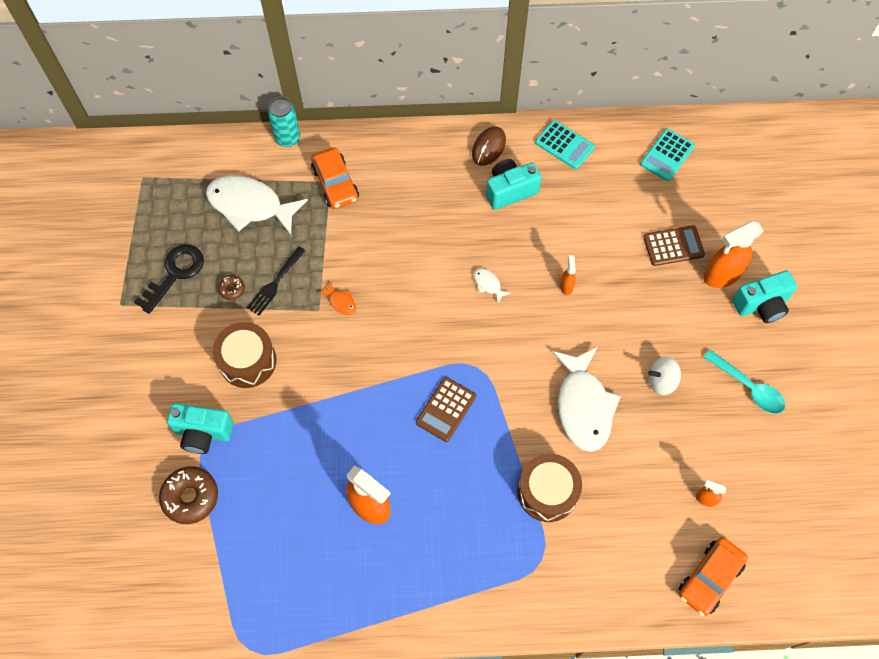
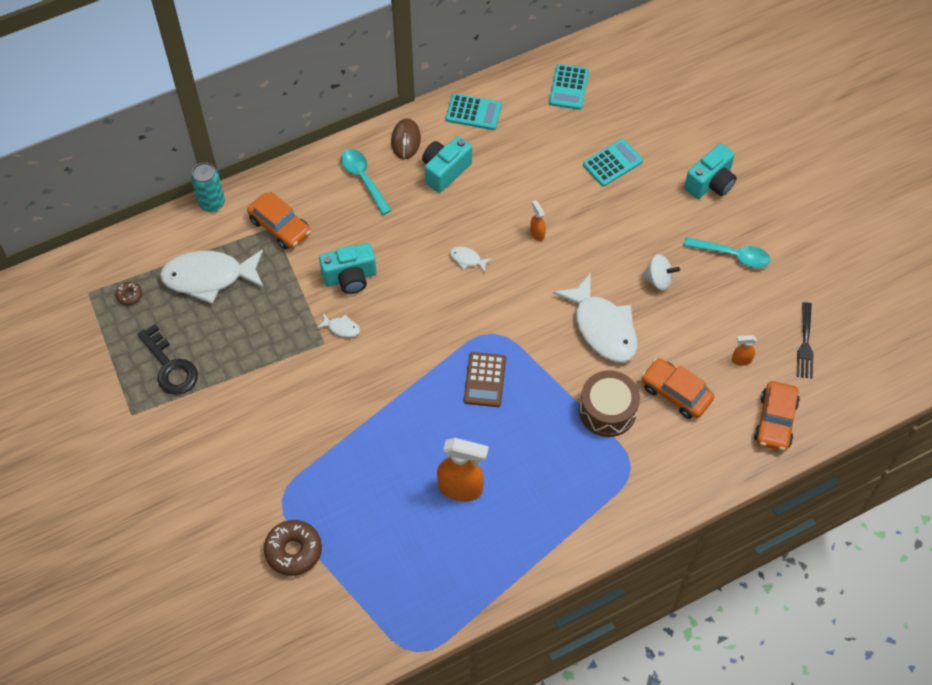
camera: 25 degrees left, 5 degrees down
black key [134,245,204,314] -> black key turned 135 degrees clockwise [138,324,198,395]
turquoise camera [167,403,234,454] -> turquoise camera moved to [319,243,376,294]
brown drum [213,322,277,388] -> none
brown donut [218,276,245,300] -> brown donut moved to [116,282,142,305]
black fork [247,246,306,316] -> black fork moved to [797,302,813,379]
orange fish [319,281,356,315] -> white fish [317,313,360,337]
brown calculator [643,225,705,266] -> turquoise calculator [583,139,643,187]
white spinning top [648,357,681,395] -> white spinning top turned 135 degrees counterclockwise [642,254,680,290]
orange spray bottle [704,221,764,288] -> none
none -> turquoise spoon [341,149,392,215]
none -> orange car [642,358,714,419]

